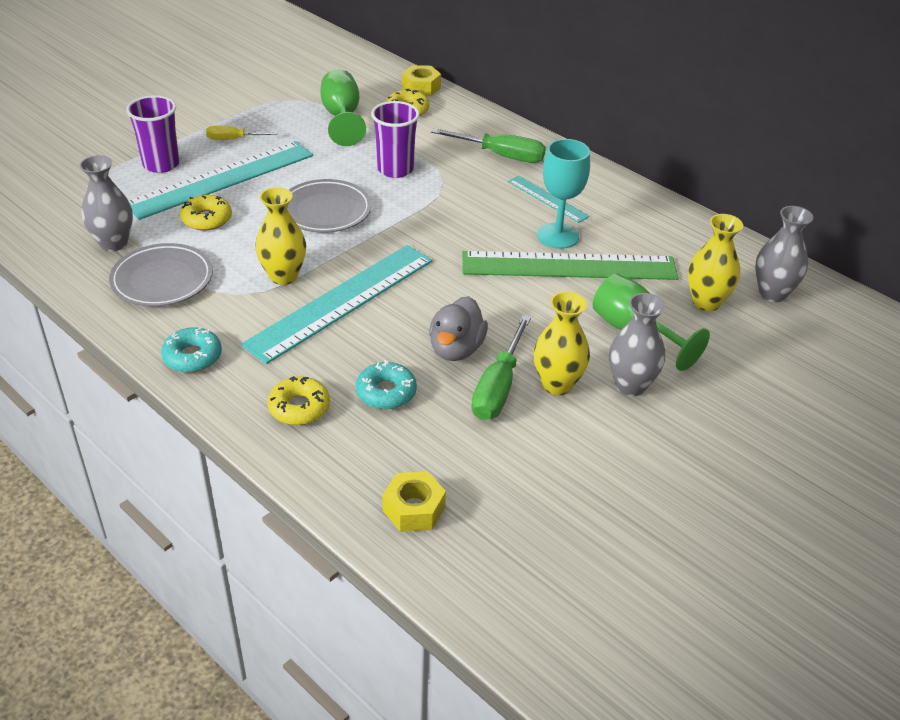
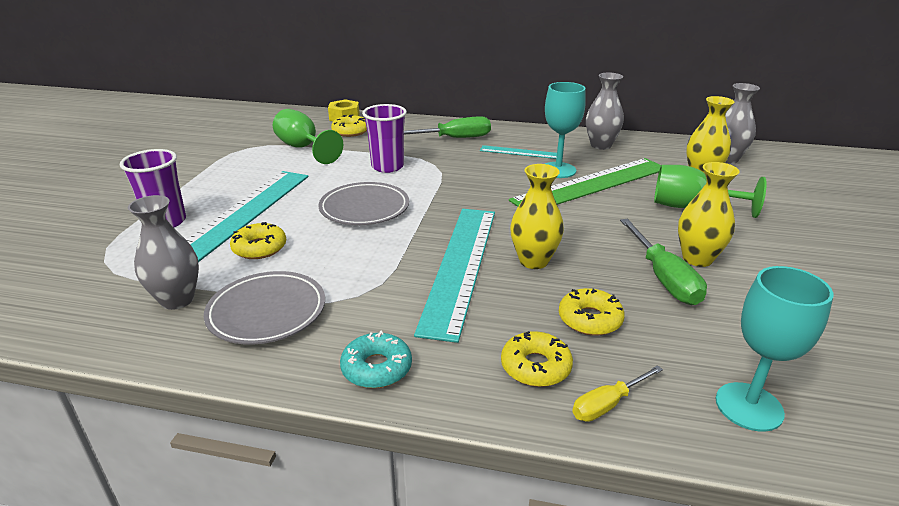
camera: 30 degrees left, 10 degrees down
yellow screwdriver [206,126,278,140] -> yellow screwdriver moved to [572,365,663,422]
yellow vase [255,187,306,285] -> yellow vase moved to [510,164,564,269]
turquoise donut [356,360,417,409] -> yellow donut [559,288,625,336]
yellow nut [383,471,446,532] -> turquoise goblet [716,266,833,432]
grey duck [429,296,488,361] -> none
grey vase [609,293,666,396] -> grey vase moved to [586,73,624,150]

